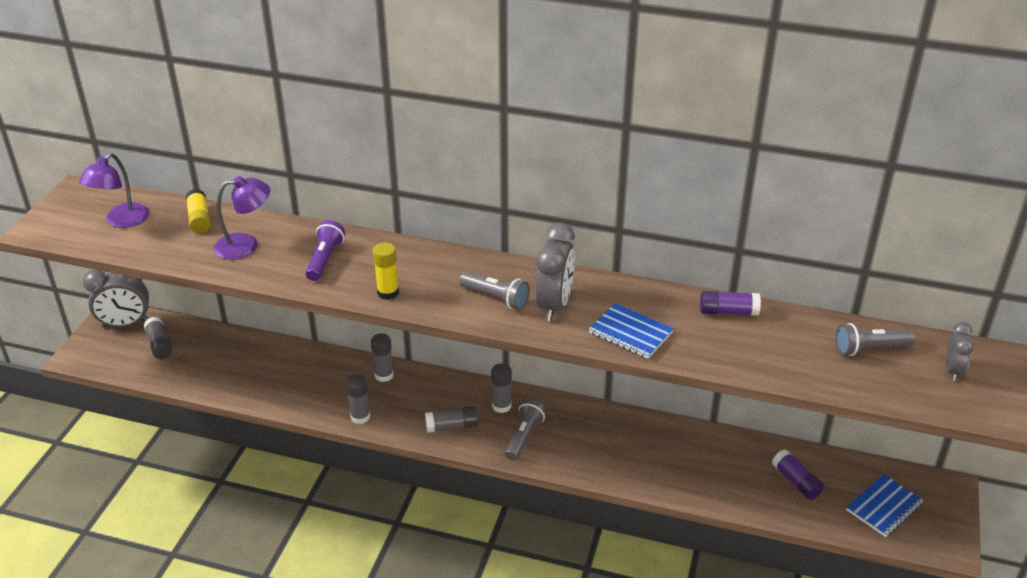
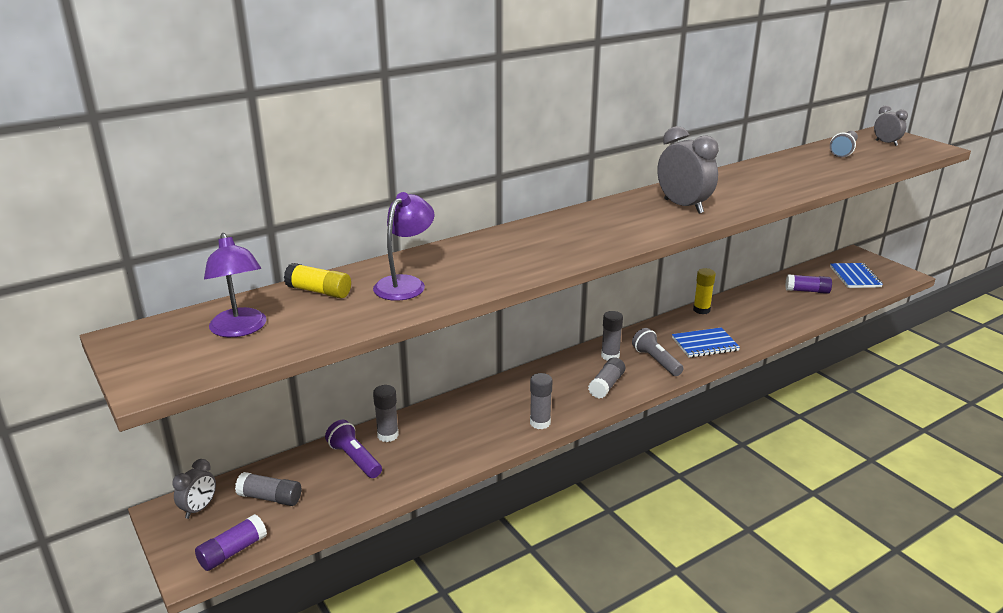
camera: 50 degrees left, 10 degrees down
grey clock [83,270,149,328] -> grey clock [172,459,216,519], size x0.57
purple flashlight [305,220,345,281] -> purple flashlight moved to [325,420,382,478]
grey glue stick [371,333,393,382] -> grey glue stick moved to [373,385,399,442]
yellow glue stick [373,242,399,300] -> yellow glue stick moved to [693,268,716,314]
grey flashlight [459,271,530,310] -> none
blue notebook [589,303,674,359] -> blue notebook moved to [672,328,740,358]
purple glue stick [700,291,761,315] -> purple glue stick moved to [195,514,267,571]

